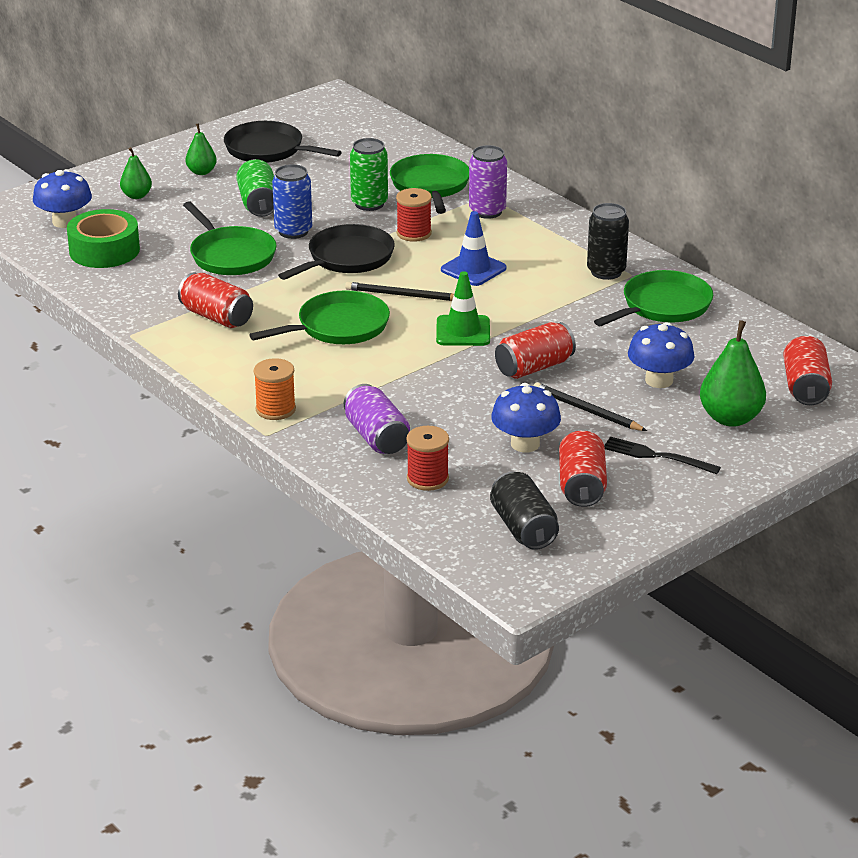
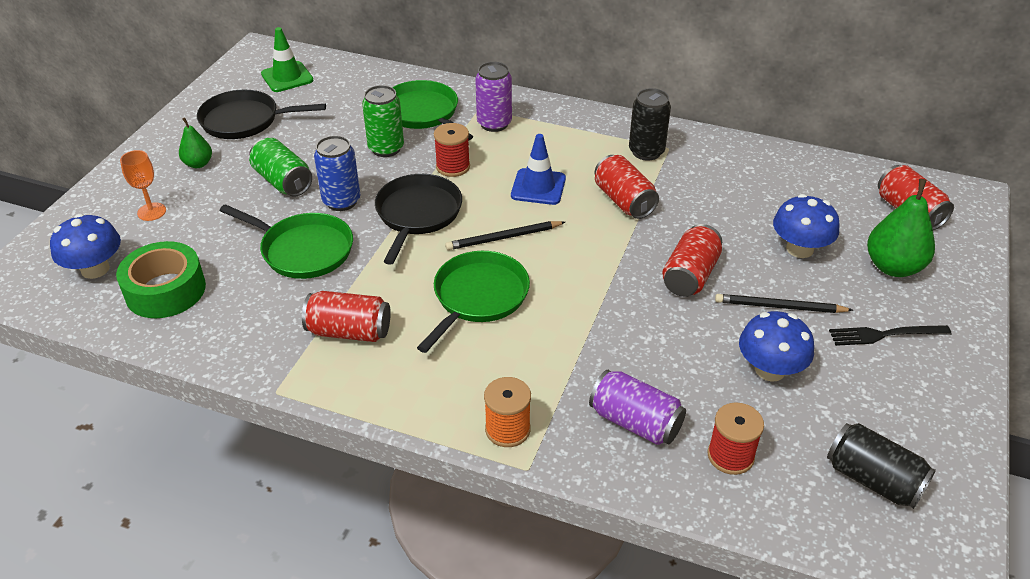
camera: 30 degrees left, 10 degrees up
green pear [120,147,152,199] -> orange goblet [120,150,166,221]
green traffic cone [436,271,490,346] -> green traffic cone moved to [261,27,313,92]
red can [559,430,607,507] -> red can moved to [595,155,659,219]
green pan [594,270,713,326] -> none

